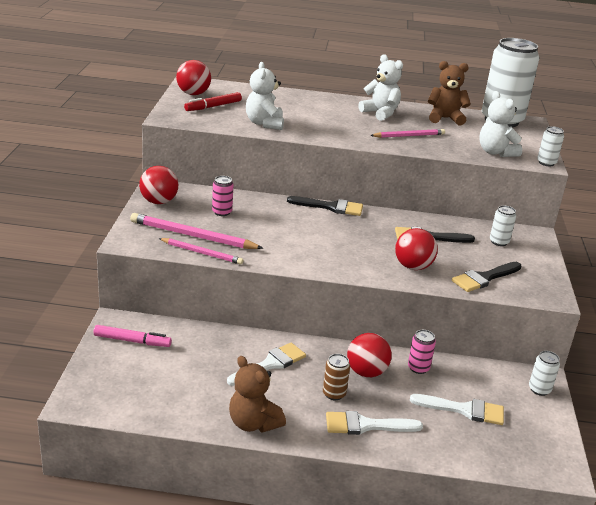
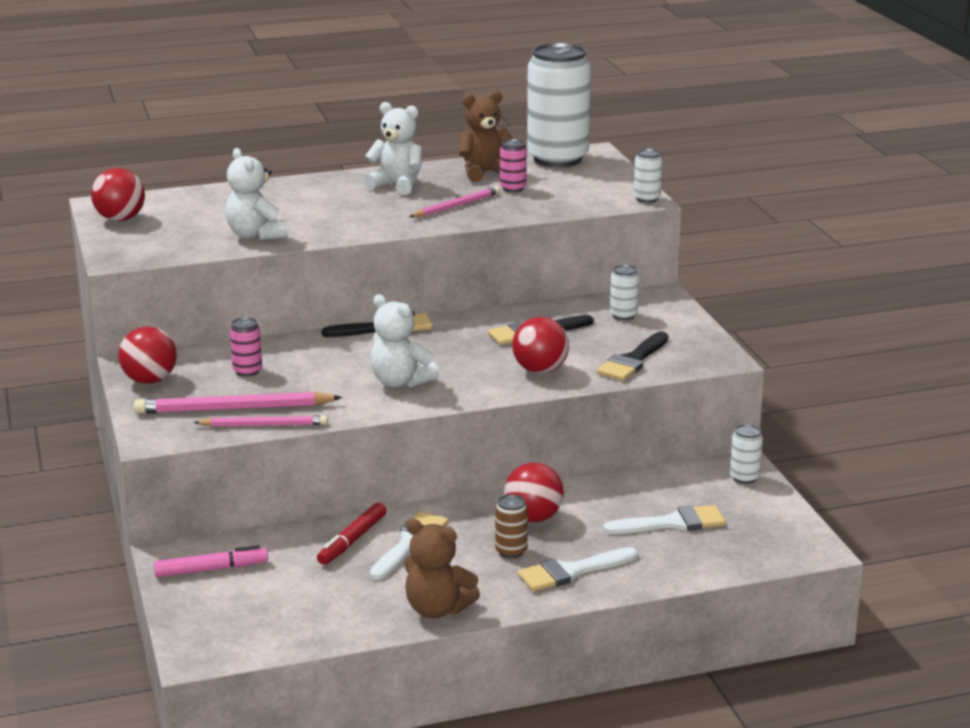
camera: 20 degrees left, 5 degrees down
red marker [184,92,242,111] -> red marker moved to [317,503,387,565]
pink can [408,330,436,374] -> pink can moved to [500,139,527,192]
white teddy bear [479,91,522,157] -> white teddy bear moved to [370,294,439,388]

